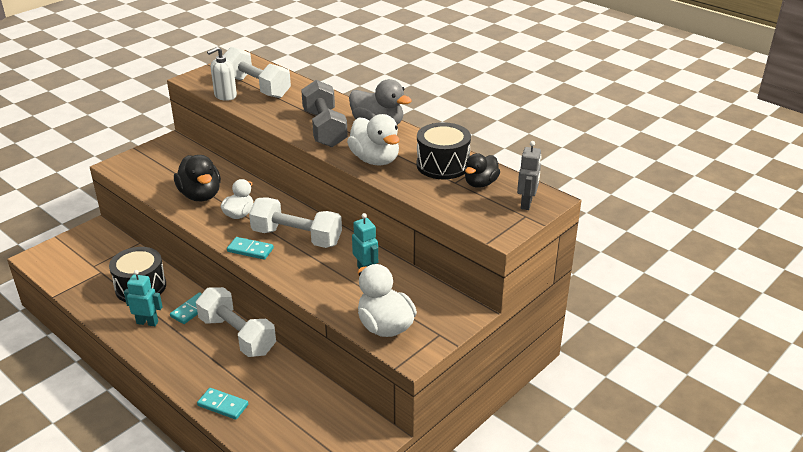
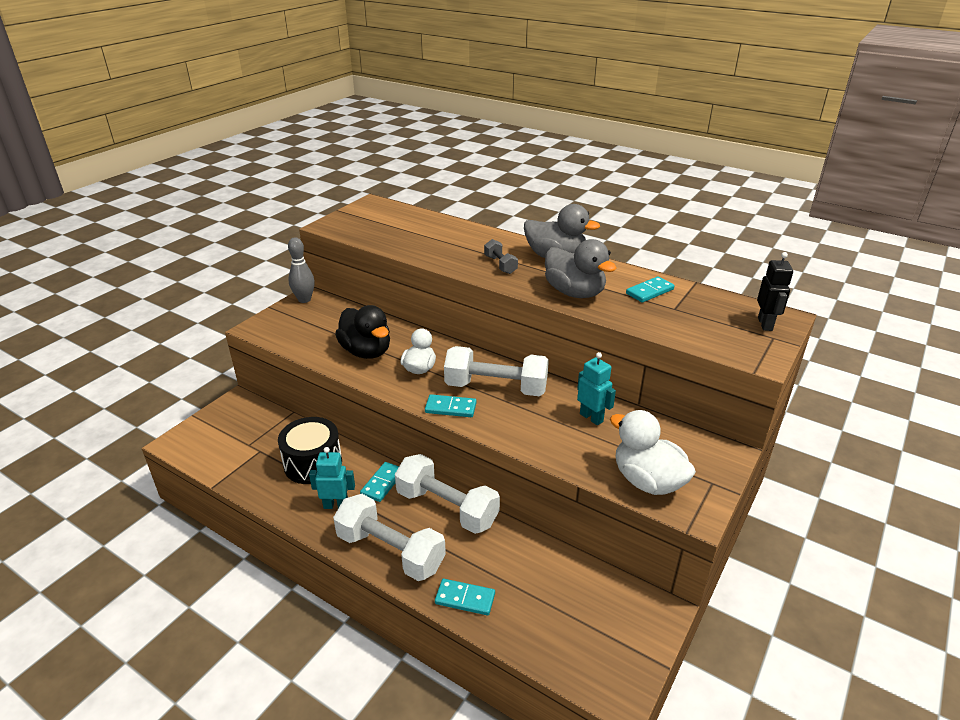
camera: 10 degrees left, 0 degrees up
white soap dispenser [207,47,237,101] -> none
white dumbbell [224,47,291,98] -> white dumbbell moved to [333,494,446,581]
grey dumbbell [301,80,348,147] -> grey dumbbell [484,239,518,274], size x0.49
white duck [347,114,400,165] -> grey duck [545,239,616,298]
black drum [416,122,471,179] -> turquoise domino [626,276,674,303]
black duck [465,153,500,188] -> none
grey robot [517,141,542,210] -> black robot [757,252,793,331]
none -> grey bowling pin [288,237,315,303]

